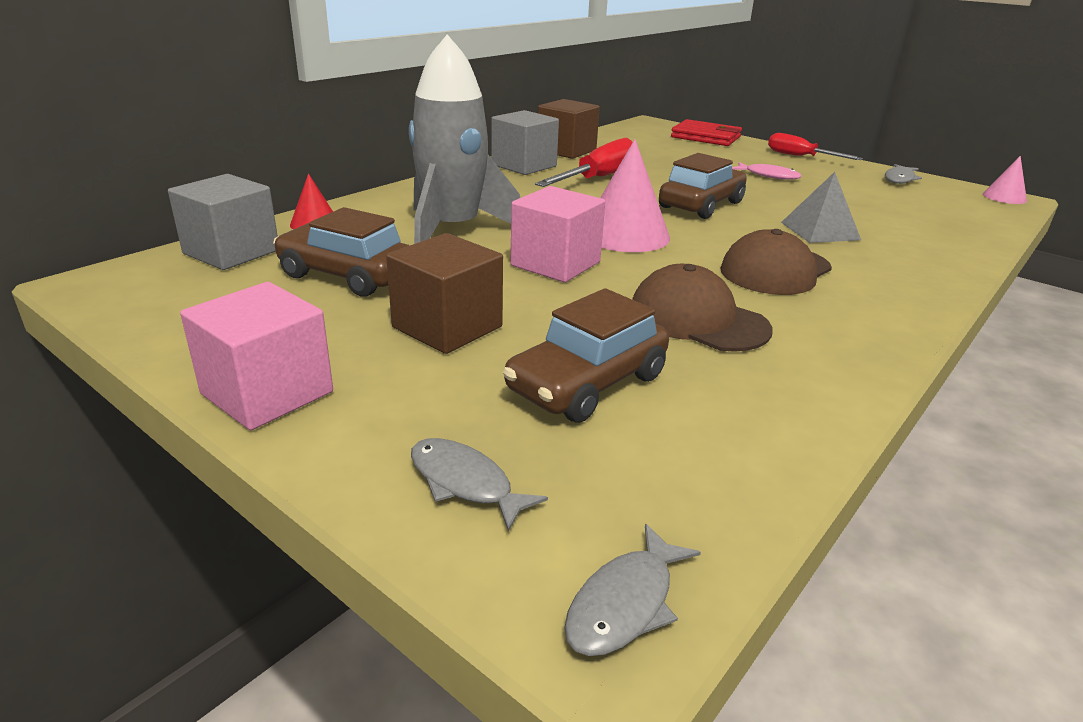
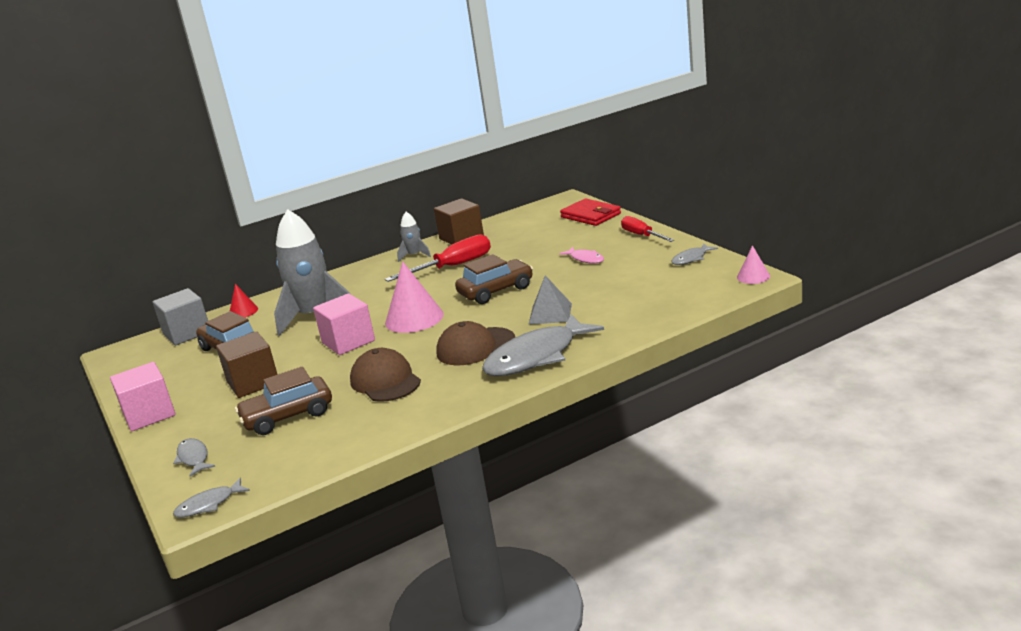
camera: 25 degrees right, 5 degrees down
grey cube [491,110,559,175] -> grey rocket [397,212,431,262]
none -> grey fish [482,314,604,376]

